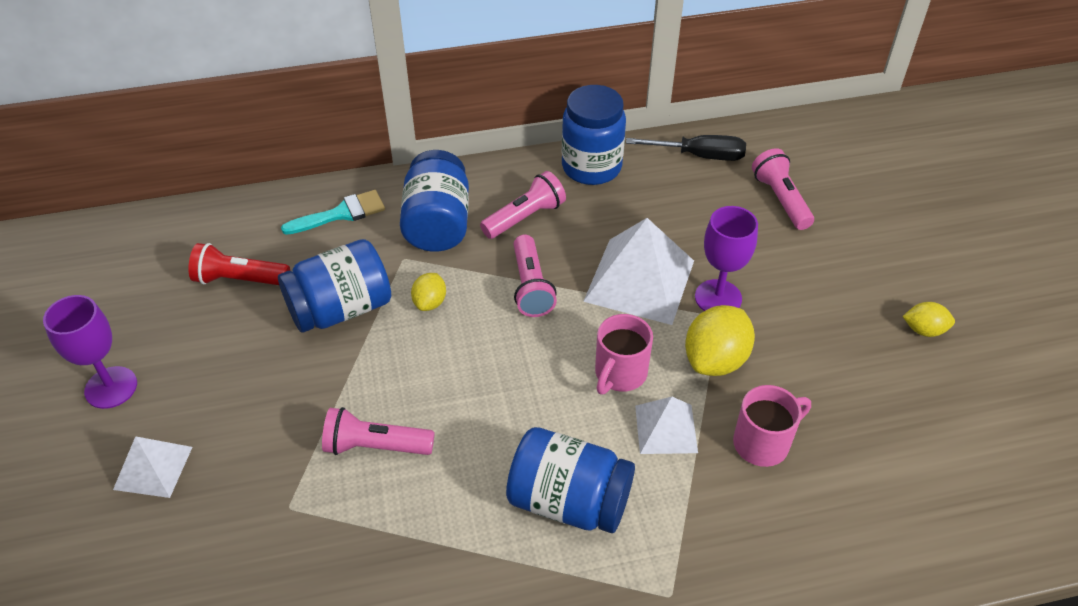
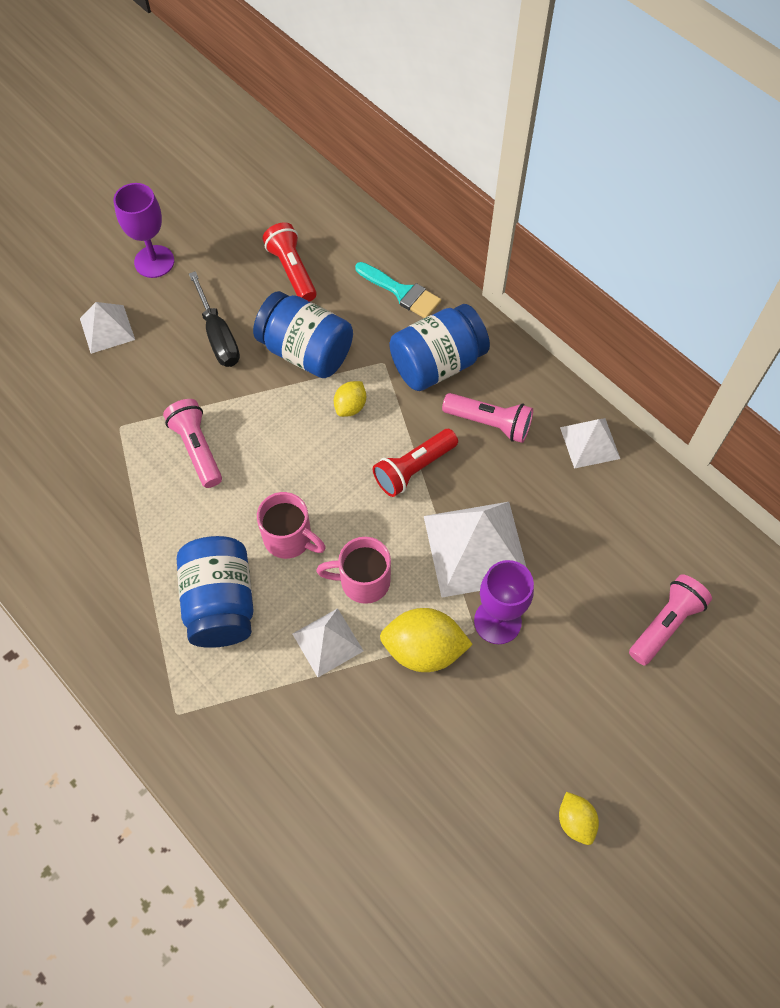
camera: 60 degrees right, 15 degrees up
yellow lemon [411,273,446,311] -> yellow lemon turned 45 degrees counterclockwise [334,381,366,417]
pink flashlight [514,235,557,317] -> red flashlight [373,429,458,497]
blue jar [562,85,626,185] -> white pyramid [560,418,620,469]
black screwdriver [626,135,746,161] -> black screwdriver moved to [189,271,240,367]
pink mug [733,385,811,467] -> pink mug moved to [257,492,326,559]

